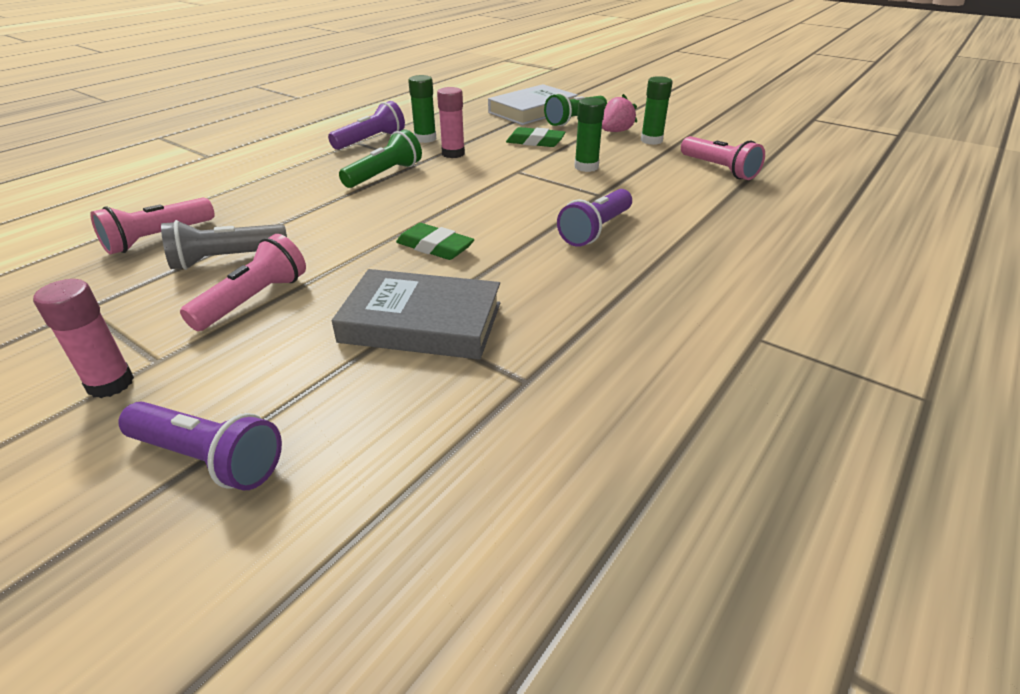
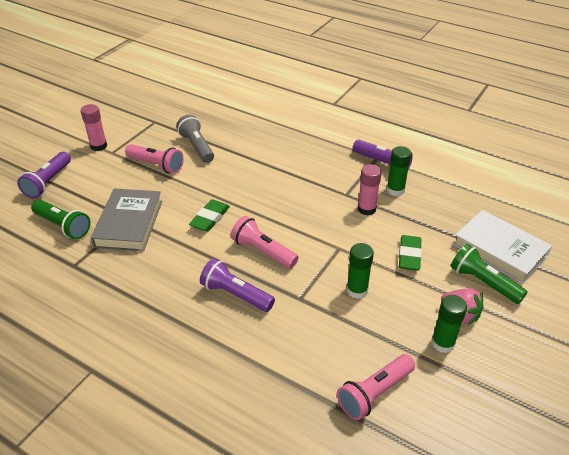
camera: 85 degrees right, 5 degrees up
pink flashlight [90,198,215,254] -> pink flashlight moved to [231,216,299,268]
green flashlight [339,129,422,188] -> green flashlight moved to [31,200,90,239]

